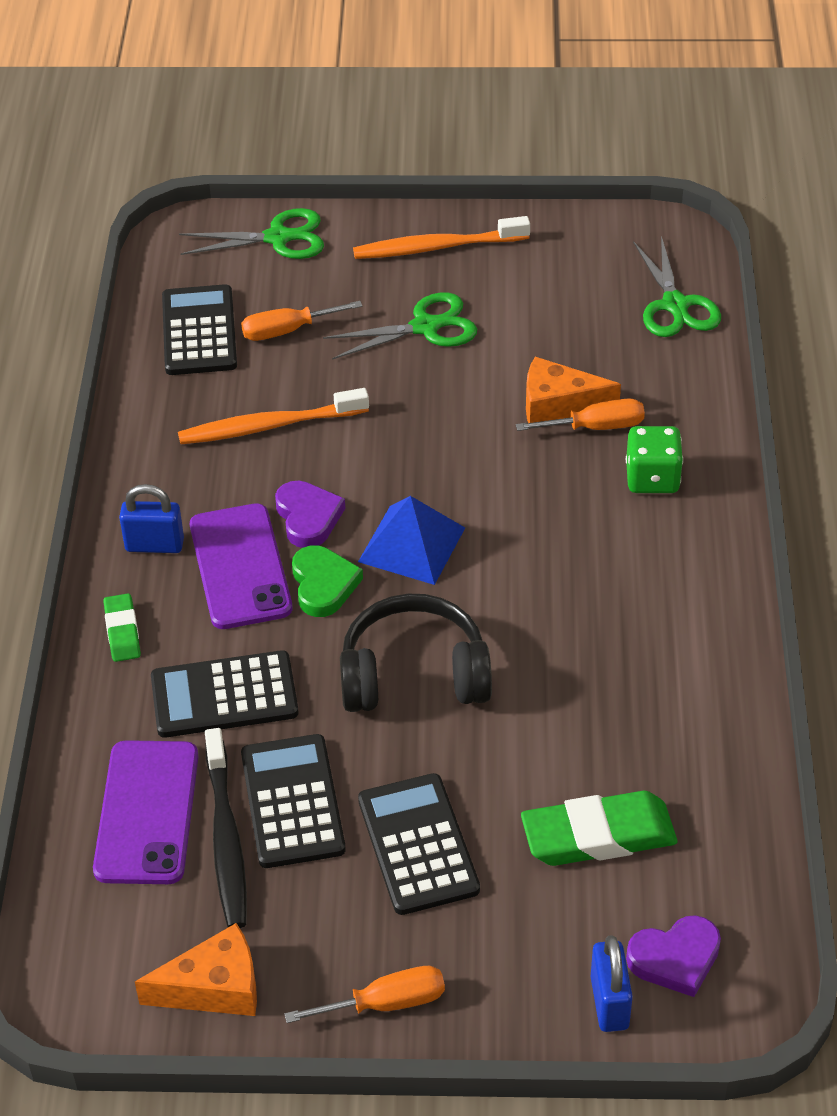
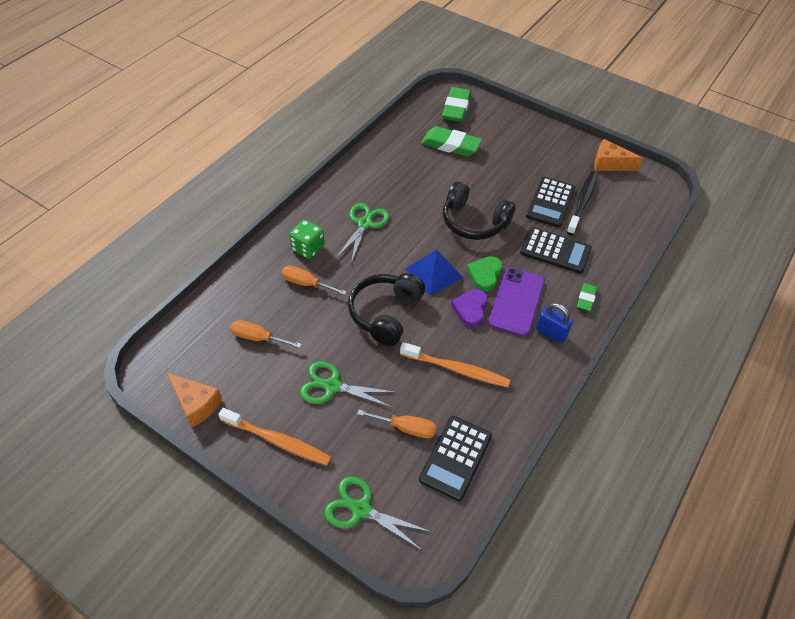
camera: 150 degrees left, 5 degrees up
purple phone [93,740,199,884] -> none
orange screwdriver [284,966,445,1023] -> orange screwdriver moved to [230,320,302,348]
black calculator [358,773,480,915] -> none
orange cheese [526,357,621,423] -> orange cheese moved to [167,373,223,428]
blue padlock [591,935,633,1032] -> none
purple heart [626,915,721,997] -> green eraser [442,87,471,122]
green scissors [633,236,721,337] -> green scissors moved to [336,203,390,263]
none -> black headphones [348,273,425,346]

